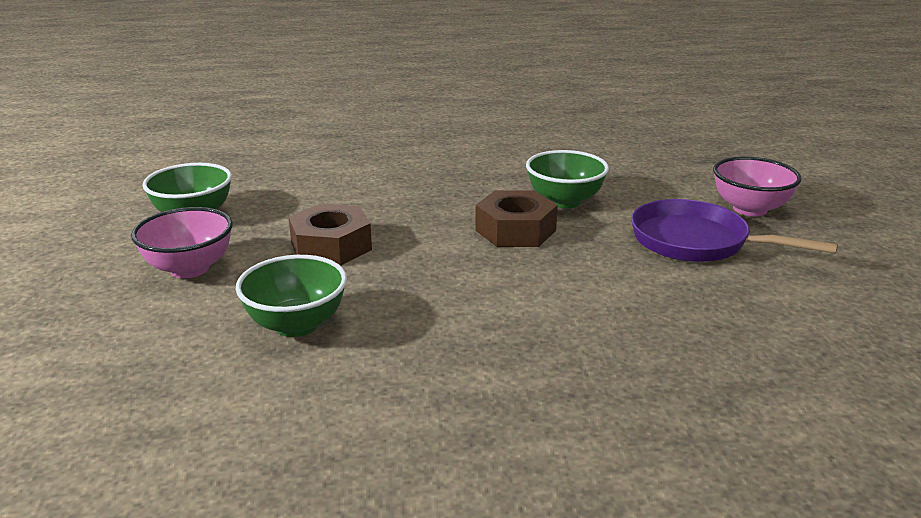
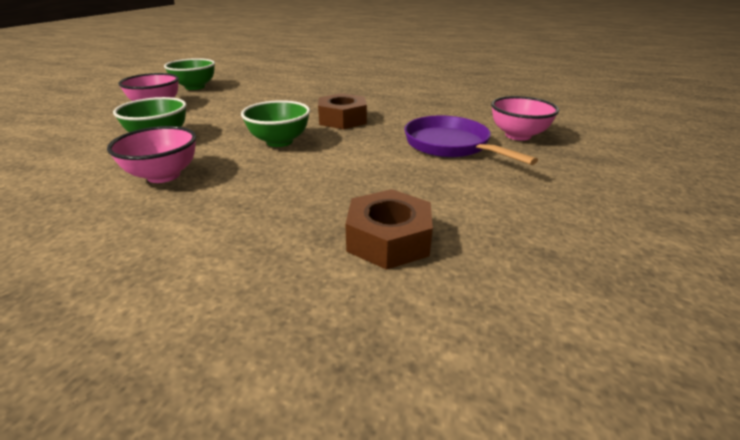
camera: 25 degrees right, 5 degrees up
brown nut [289,203,372,266] -> brown nut moved to [345,189,433,270]
green bowl [526,150,609,208] -> green bowl moved to [241,100,310,147]
none -> pink bowl [107,126,196,183]

